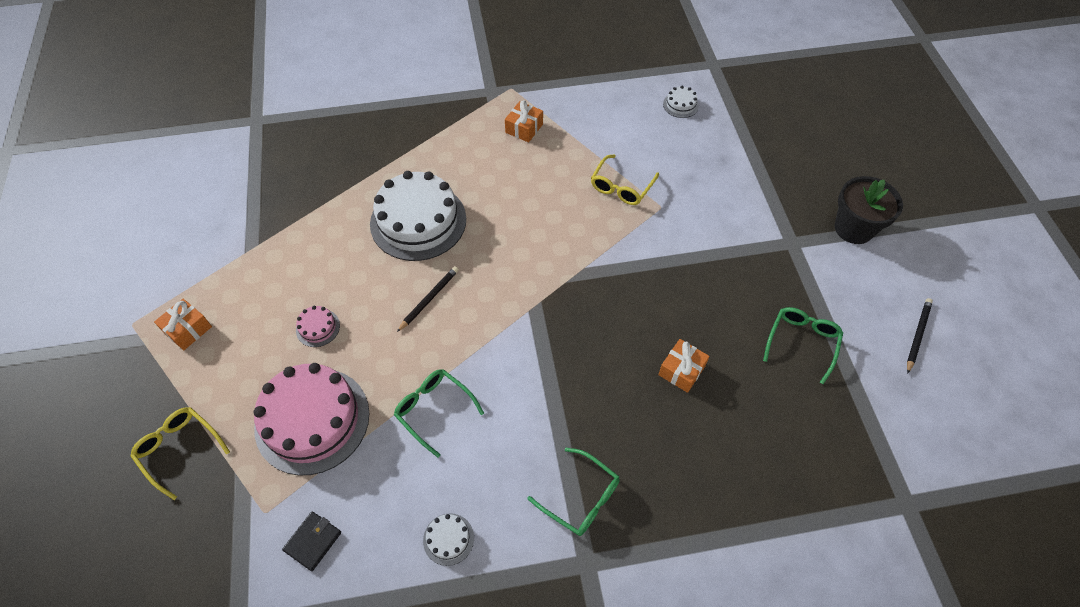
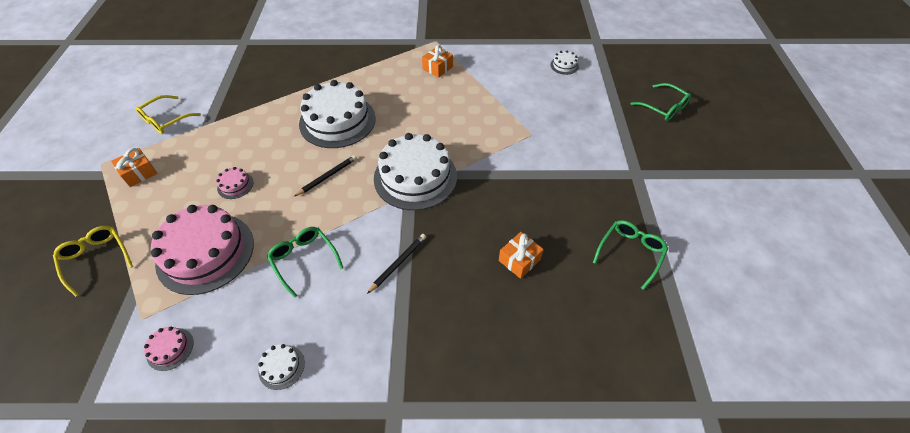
camera: 10 degrees right, 5 degrees down
black wallet [282,511,341,571] -> pink cake [144,327,193,371]
green glasses [527,448,620,536] -> green glasses moved to [631,83,692,121]
yellow glasses [591,155,659,205] -> yellow glasses moved to [135,95,201,134]
black flower pot [835,176,903,244] -> none
black pencil [907,298,933,374] -> black pencil moved to [367,234,426,294]
none -> white cake [374,133,457,210]

